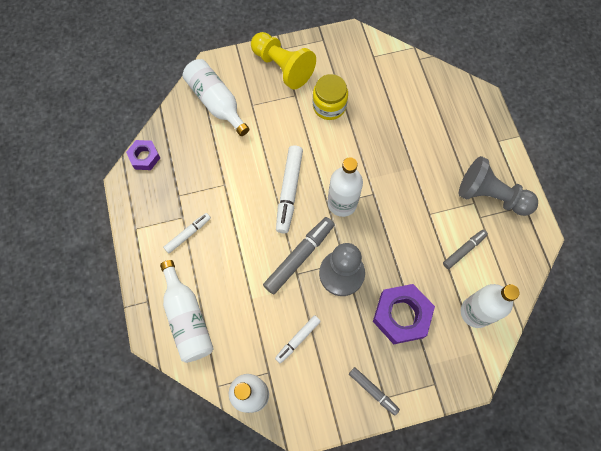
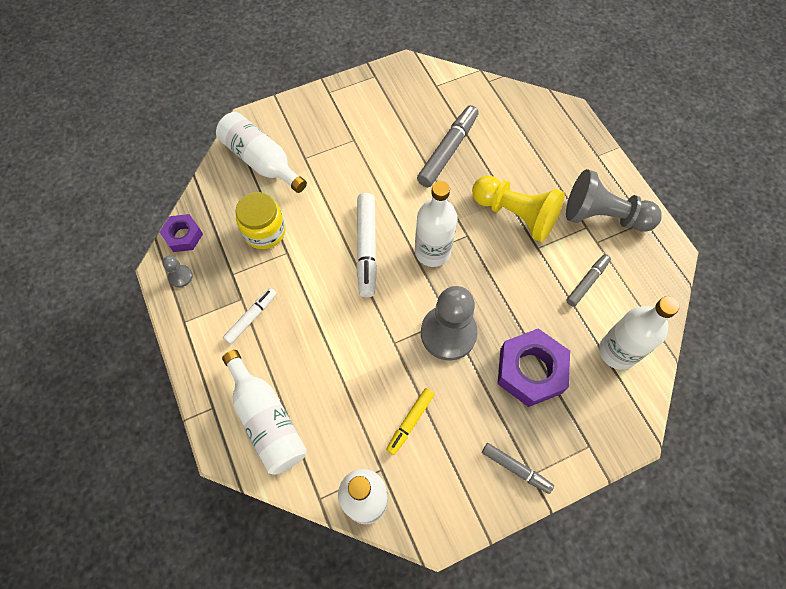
camera: 10 degrees left, 5 degrees down
yellow pawn [251,32,316,89] -> yellow pawn moved to [472,176,565,242]
grey marker [263,217,334,295] -> grey marker moved to [417,105,479,187]
white marker [275,315,321,364] -> yellow marker [386,388,435,455]
yellow jar [313,74,348,120] -> yellow jar moved to [236,192,286,249]
none -> grey pawn [162,256,193,288]

